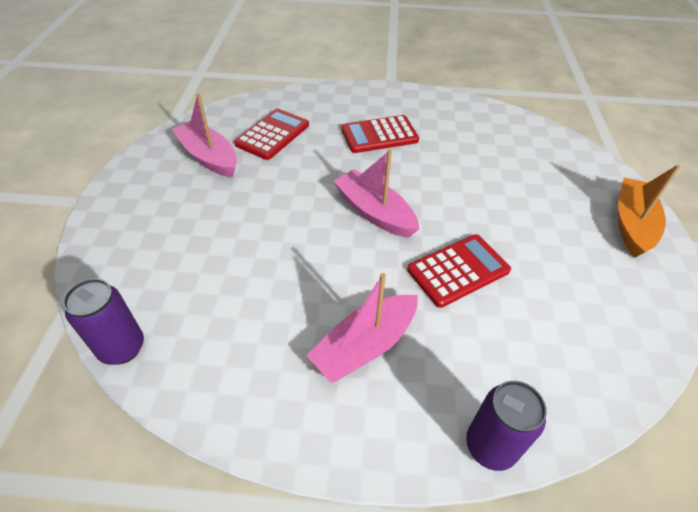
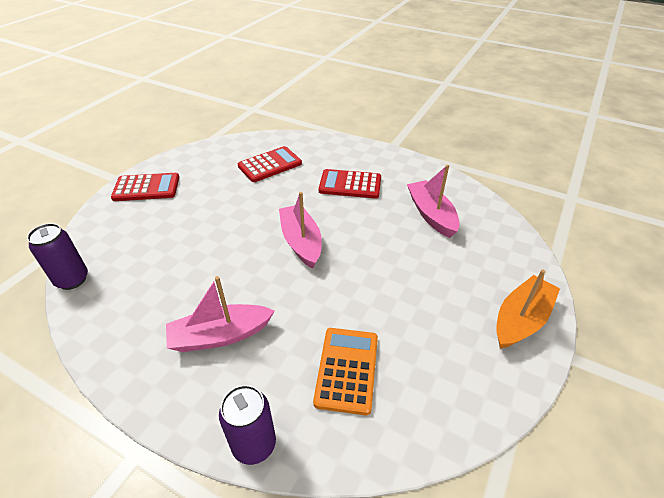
camera: 25 degrees right, 5 degrees down
pink boat [171,94,237,177] -> pink boat moved to [407,165,460,238]
red calculator [407,234,511,308] -> red calculator moved to [111,173,179,201]
none -> orange calculator [313,328,378,415]

